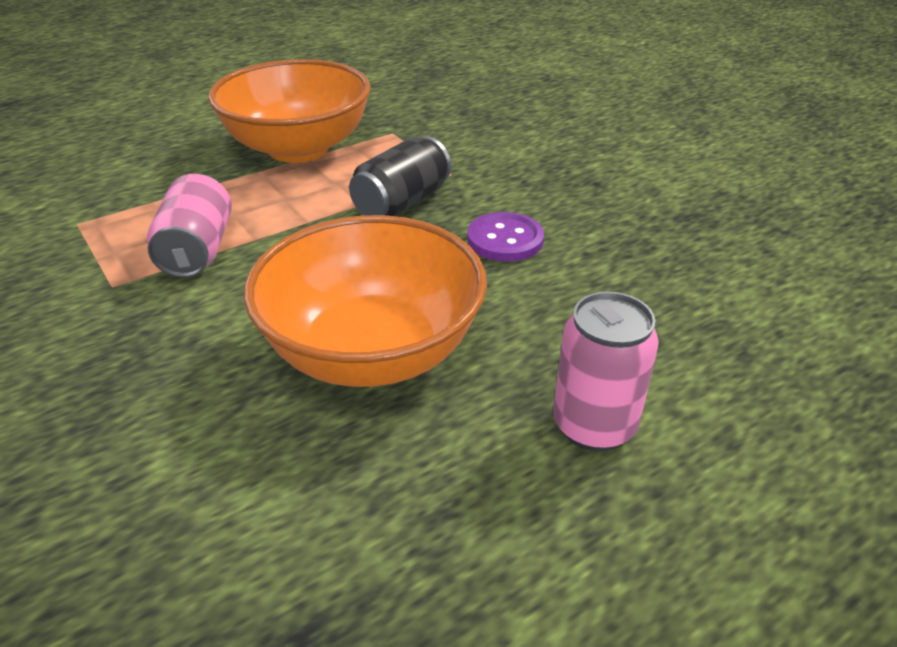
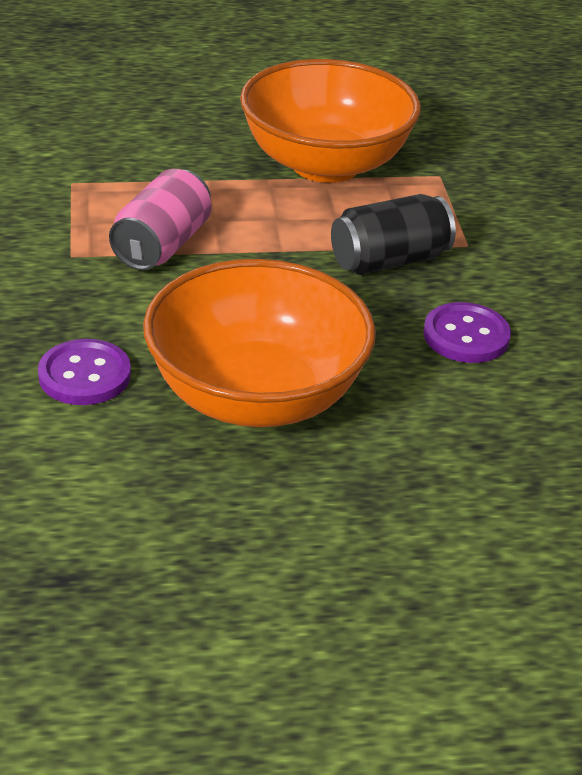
camera: 25 degrees right, 0 degrees up
pink can [553,292,659,452] -> none
none -> purple button [38,339,131,405]

